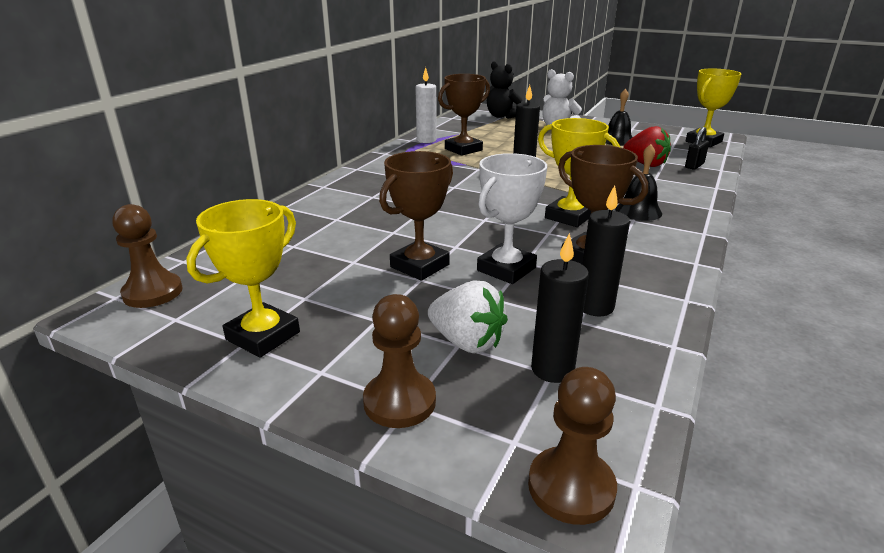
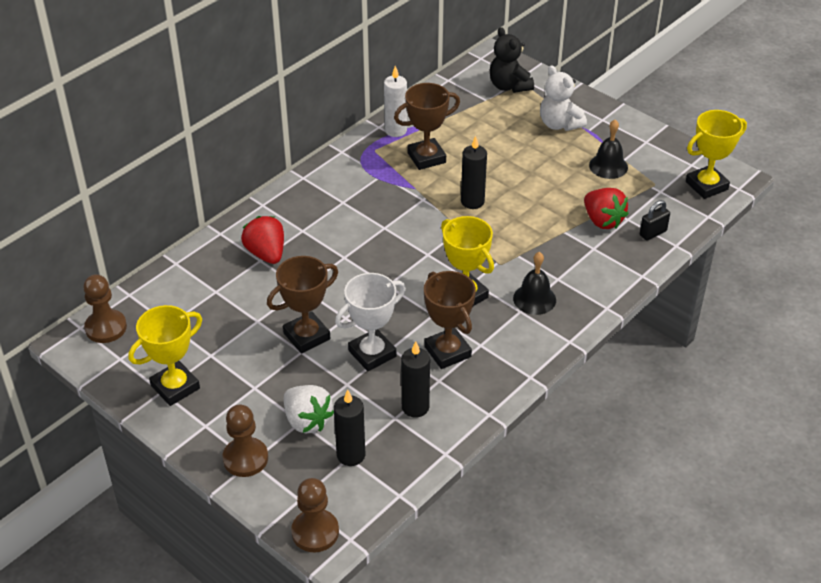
camera: 15 degrees right, 15 degrees up
none -> red strawberry [241,216,284,264]

